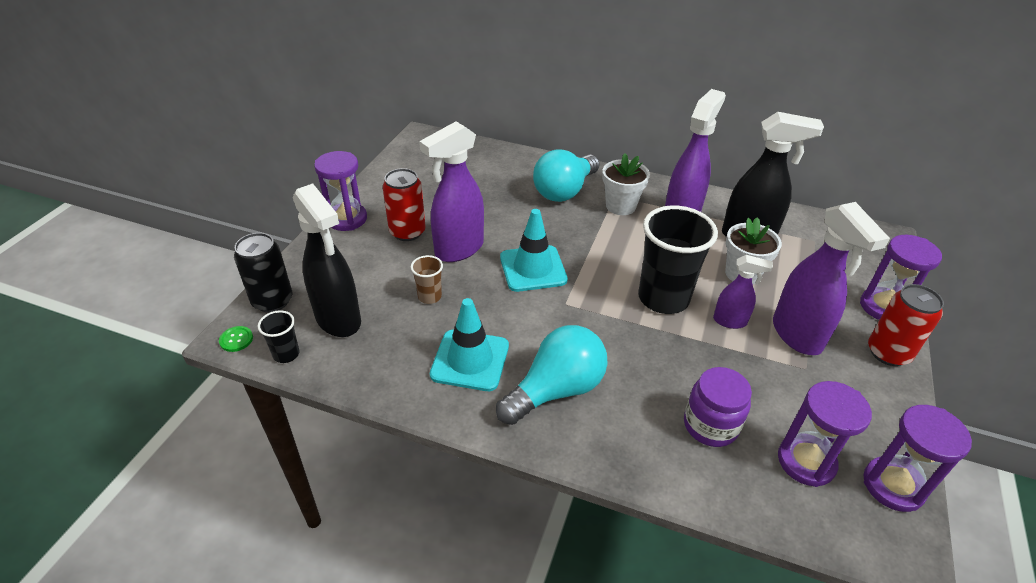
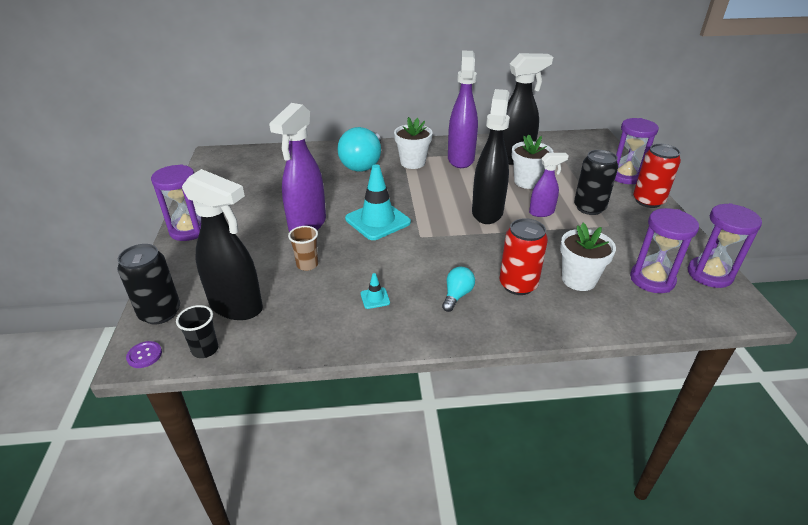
camera: 25 degrees left, 5 degrees down
green button [219,326,253,352] -> purple button [126,341,162,368]
red can [383,168,426,241] -> red can moved to [499,218,548,295]
turquoise traffic cone [430,298,509,391] -> turquoise traffic cone [361,273,390,309], size x0.43
turquoise light bulb [496,325,607,425] -> turquoise light bulb [442,267,475,312], size x0.48
black cup [638,205,718,314] -> black spray bottle [472,89,510,224]
purple jar [684,367,752,447] -> white flower pot [560,223,616,291]
purple spray bottle [773,202,890,355] -> black can [574,150,618,215]

